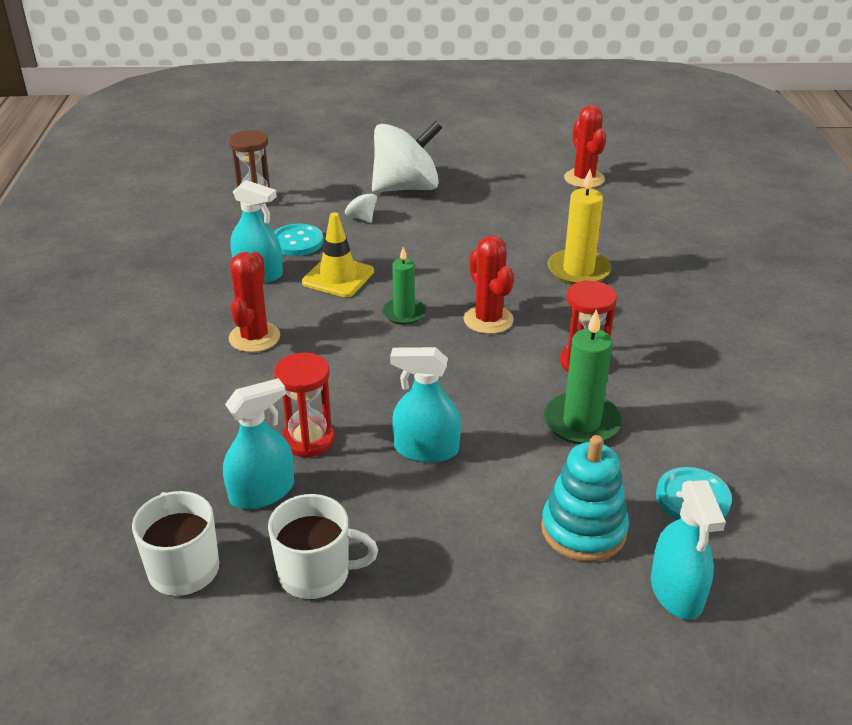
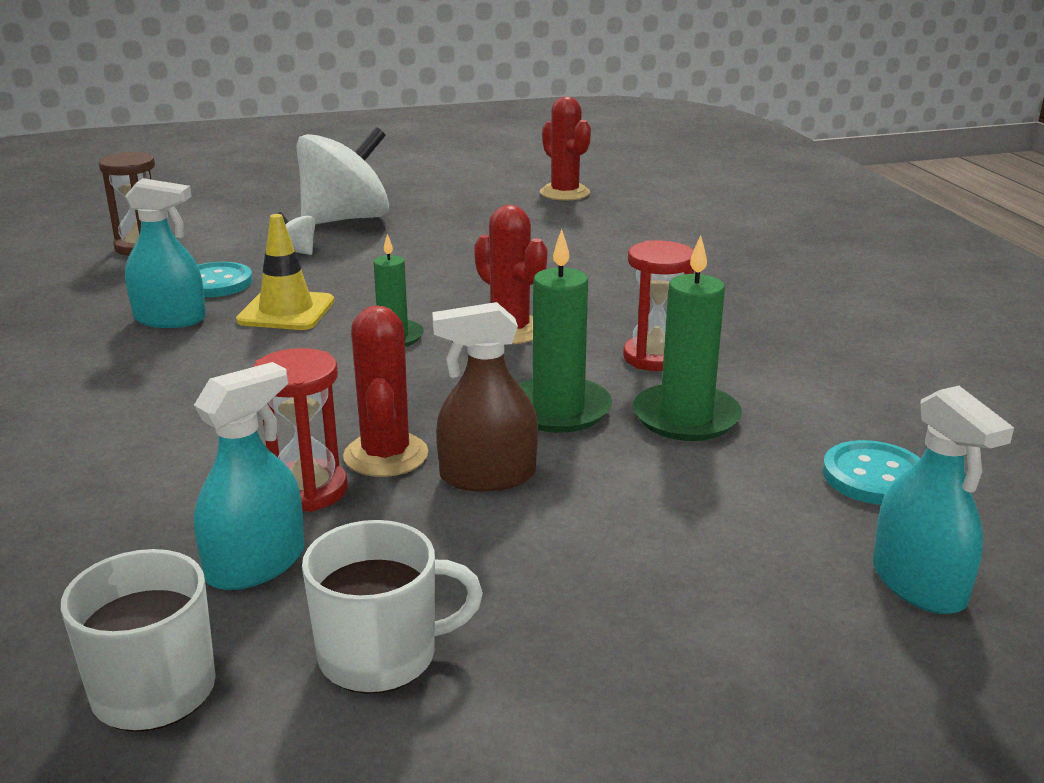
camera: 15 degrees left, 10 degrees down
red cactus [229,252,280,352] -> red cactus moved to [343,305,428,477]
turquoise spray bottle [390,347,461,463] -> brown spray bottle [432,302,538,492]
turquoise stacking toy [541,435,629,562] -> none
yellow candle [547,169,611,285] -> none
none -> green candle [519,229,612,433]

